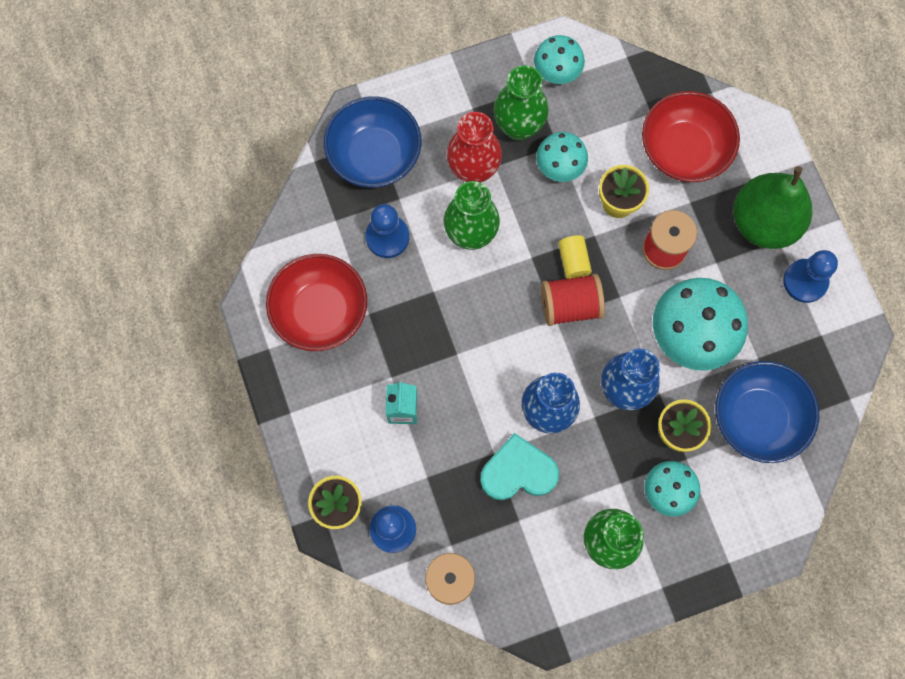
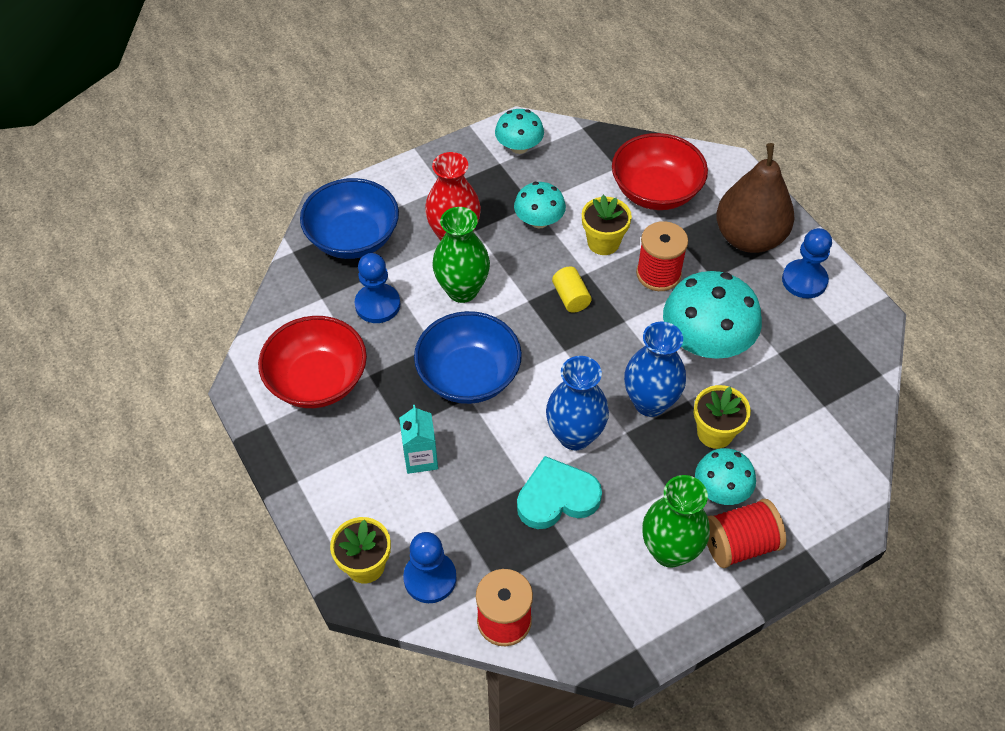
camera: 10 degrees left, 20 degrees down
green vase [494,65,549,141] -> none
red spool [541,274,605,326] -> red spool moved to [707,499,786,568]
blue bowl [716,361,819,463] -> blue bowl moved to [414,311,522,404]
green pear [734,166,812,249] -> brown pear [716,143,794,253]

